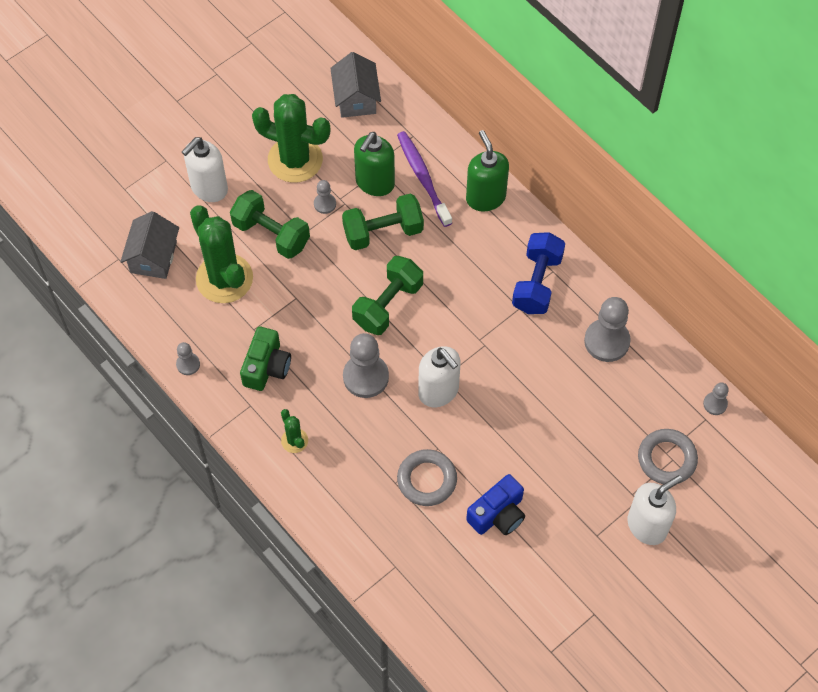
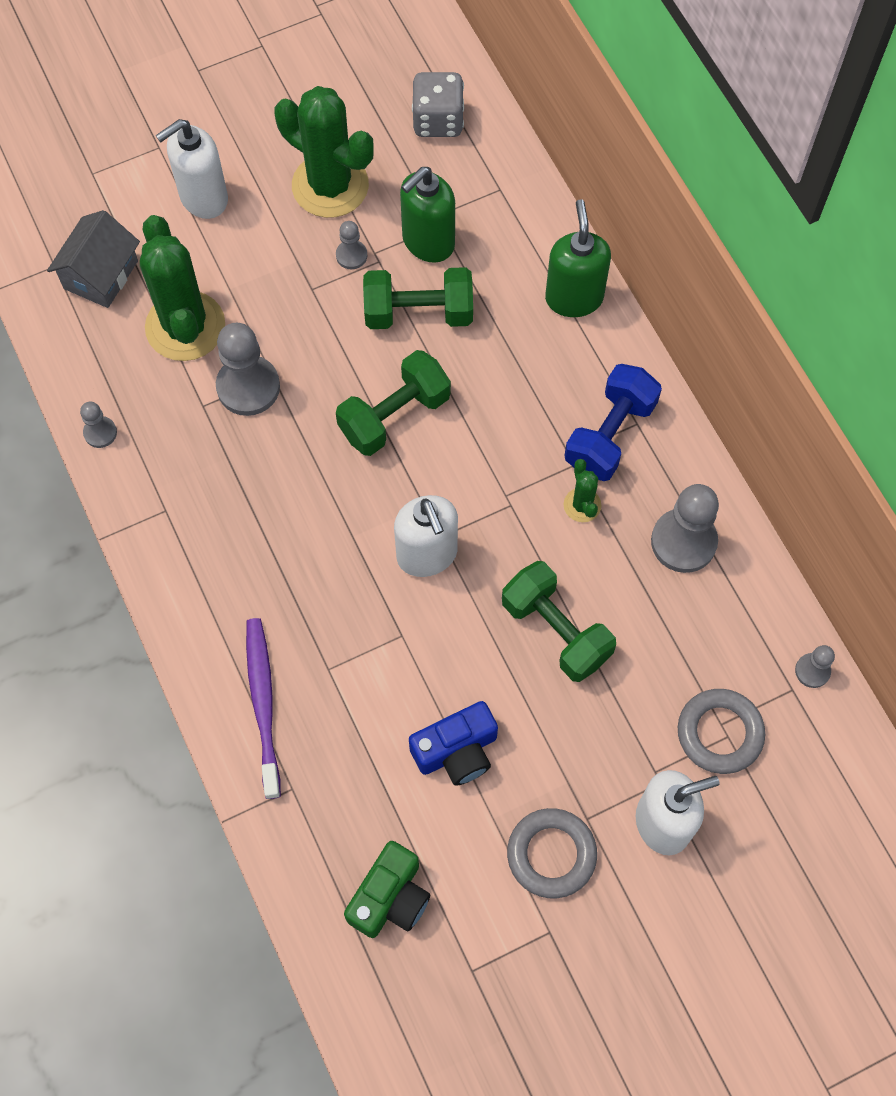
camera: 15 degrees right, 5 degrees up
green dumbbell [230,190,310,259] -> green dumbbell moved to [502,561,616,682]
green camera [240,327,291,391] -> green camera moved to [344,841,431,938]
green cactus [281,409,308,453] -> green cactus moved to [564,459,601,522]
grey house [330,52,381,118] -> grey dice [412,72,464,137]
grey pawn [343,333,389,398] -> grey pawn moved to [216,323,280,416]
purple toothbrush [397,131,452,227] -> purple toothbrush moved to [246,618,281,799]
grey ring [397,449,457,506] -> grey ring moved to [507,808,597,898]

